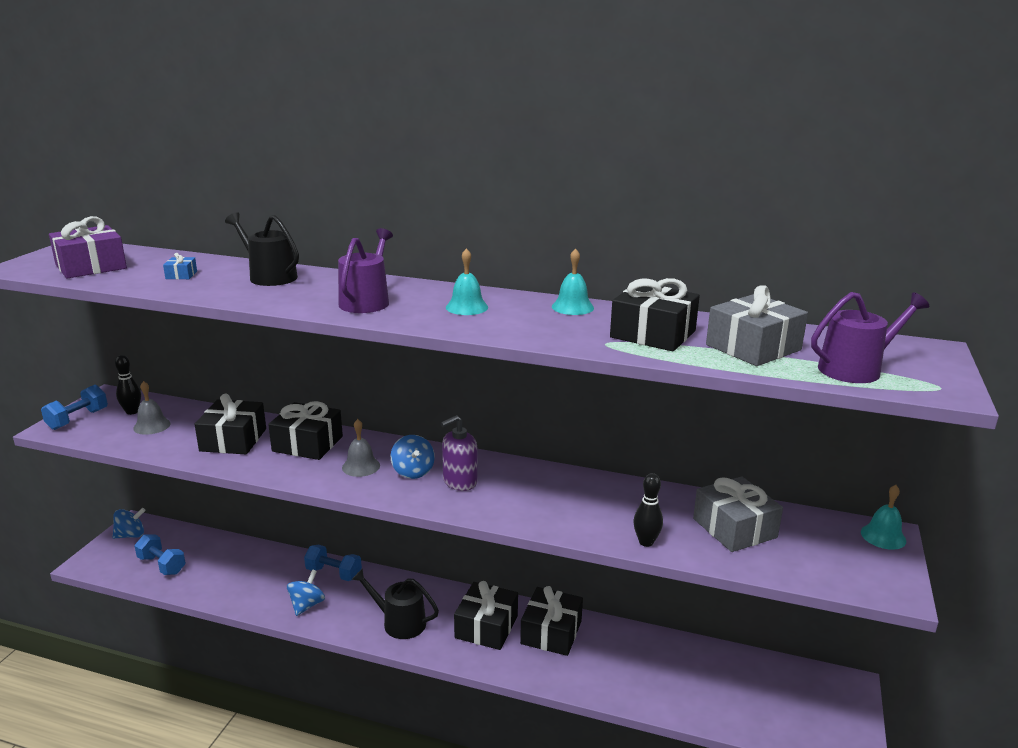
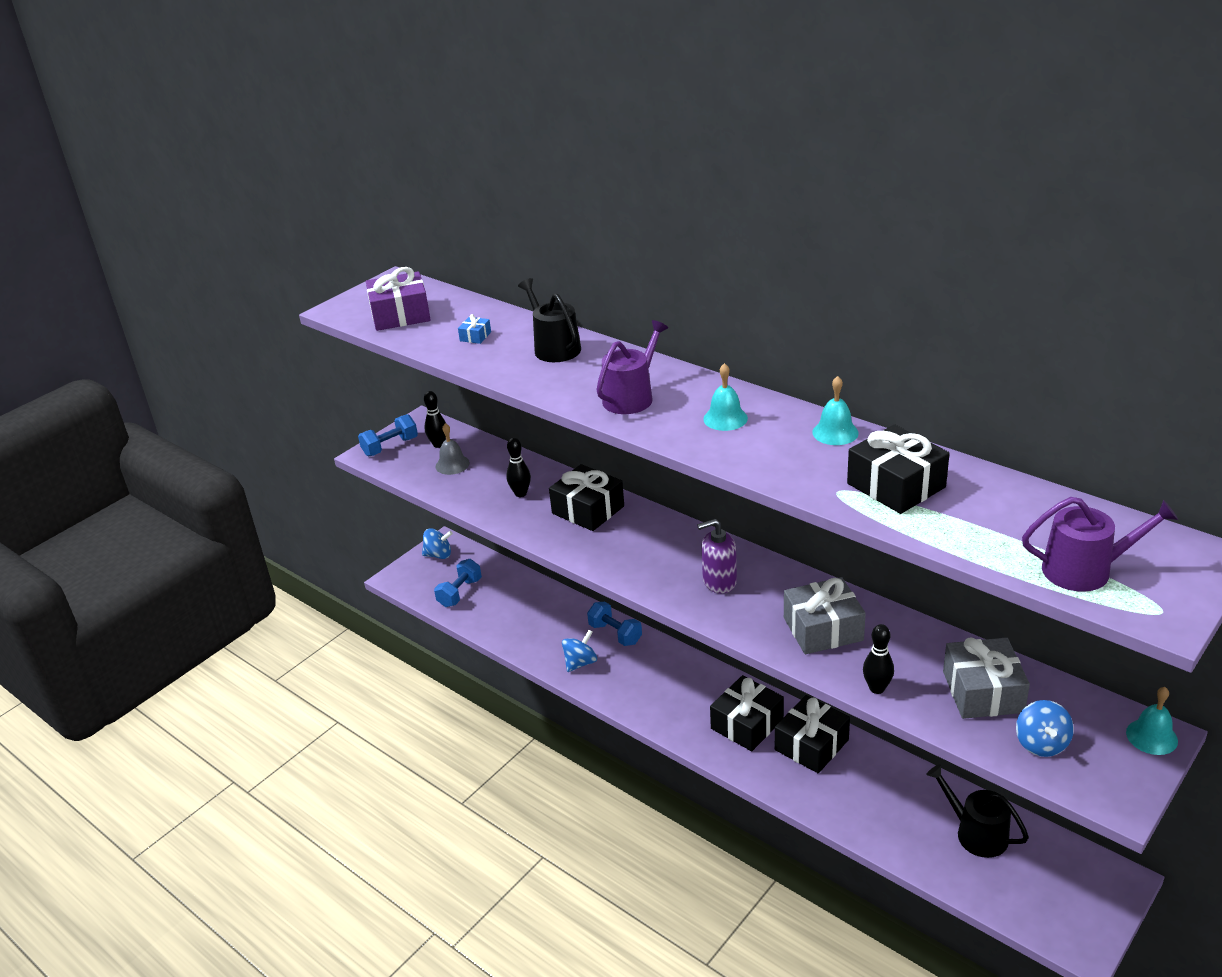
camera: 25 degrees right, 10 degrees up
blue dumbbell [134,534,186,575] -> blue dumbbell turned 60 degrees clockwise [434,559,482,607]
black gift [195,393,266,454] -> black bowling pin [506,437,531,497]
grey bell [342,419,380,477] -> none
black watering can [352,568,439,639] -> black watering can moved to [926,764,1029,858]
blue spinning top [391,435,435,479] -> blue spinning top moved to [1016,700,1074,757]
grey gift [706,285,808,366] -> grey gift moved to [784,577,866,654]

